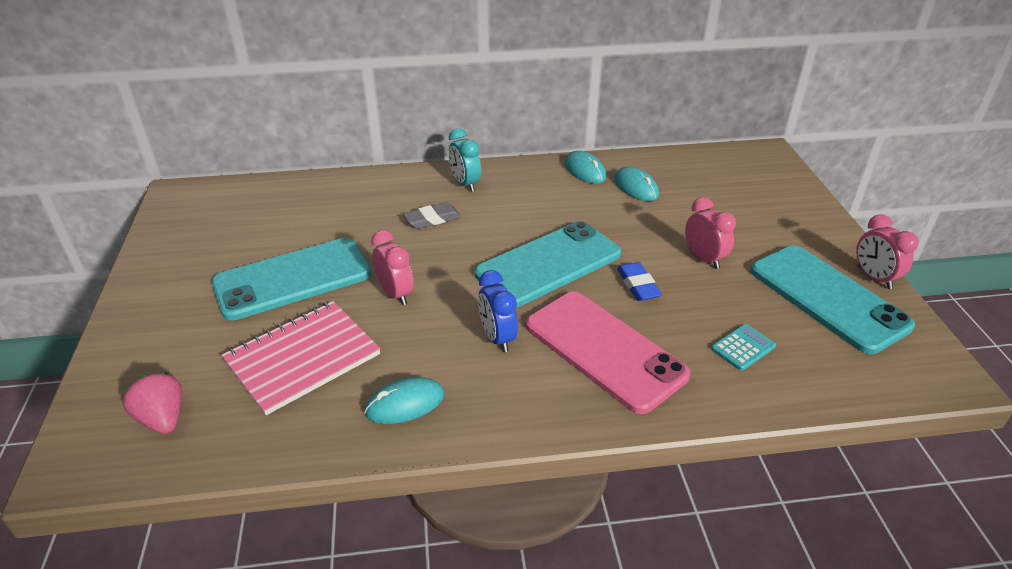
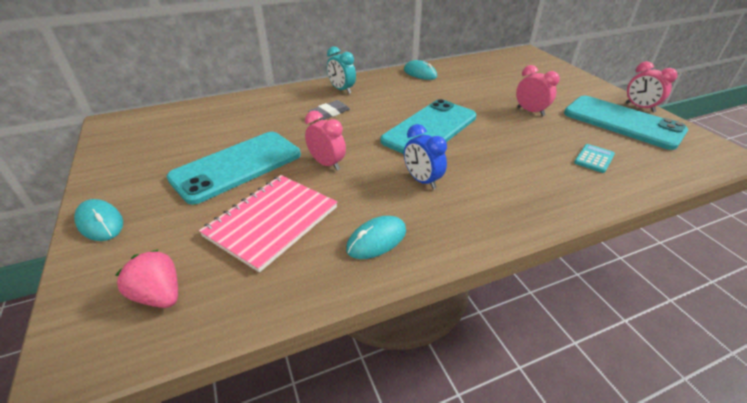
camera: 15 degrees left, 0 degrees up
pink phone [526,292,691,414] -> none
turquoise mouse [614,167,659,201] -> turquoise mouse moved to [74,199,123,241]
blue eraser [617,262,662,301] -> none

